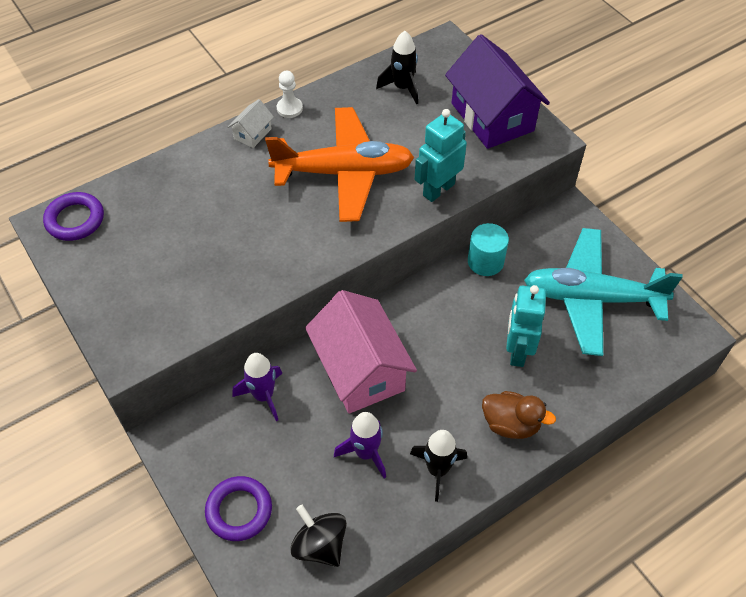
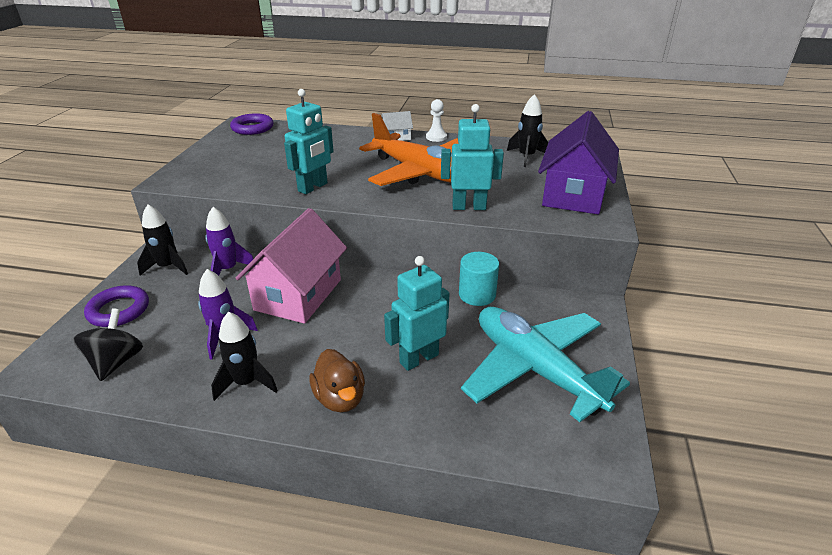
camera: 45 degrees right, 20 degrees down
none -> black rocket [137,204,188,276]
none -> turquoise robot [284,89,334,194]

